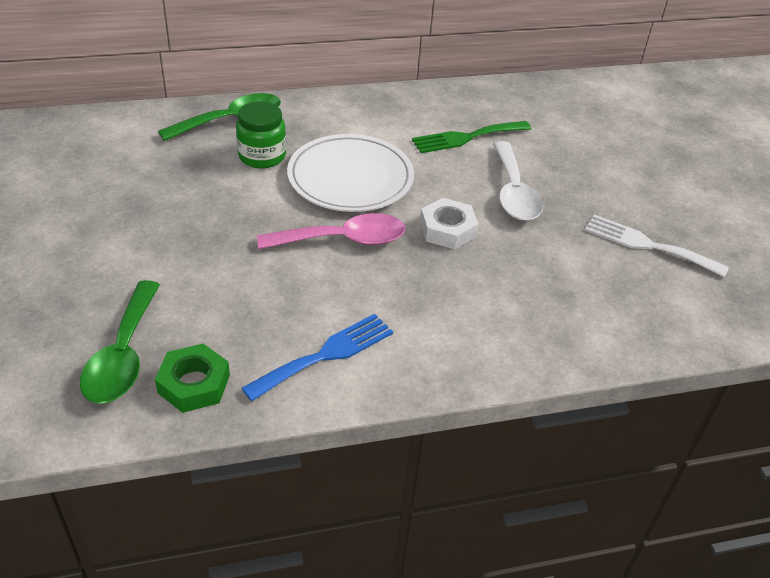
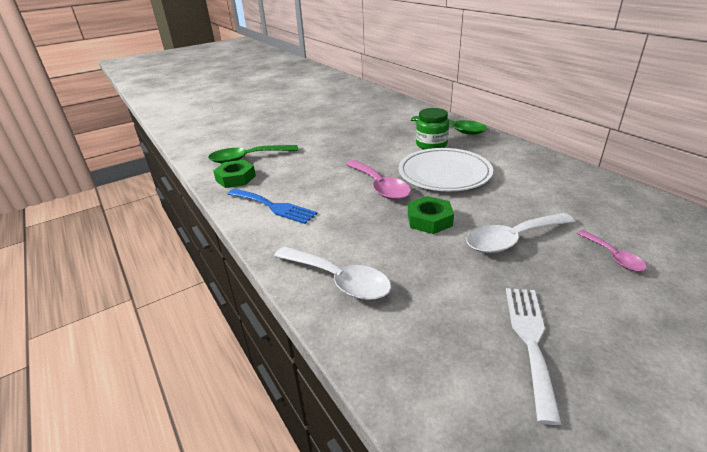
camera: 75 degrees right, 10 degrees down
green fork [412,121,531,153] -> none
white nut [420,198,479,249] -> green nut [408,196,454,234]
none -> white spoon [274,246,391,300]
none -> pink spoon [577,230,647,271]

